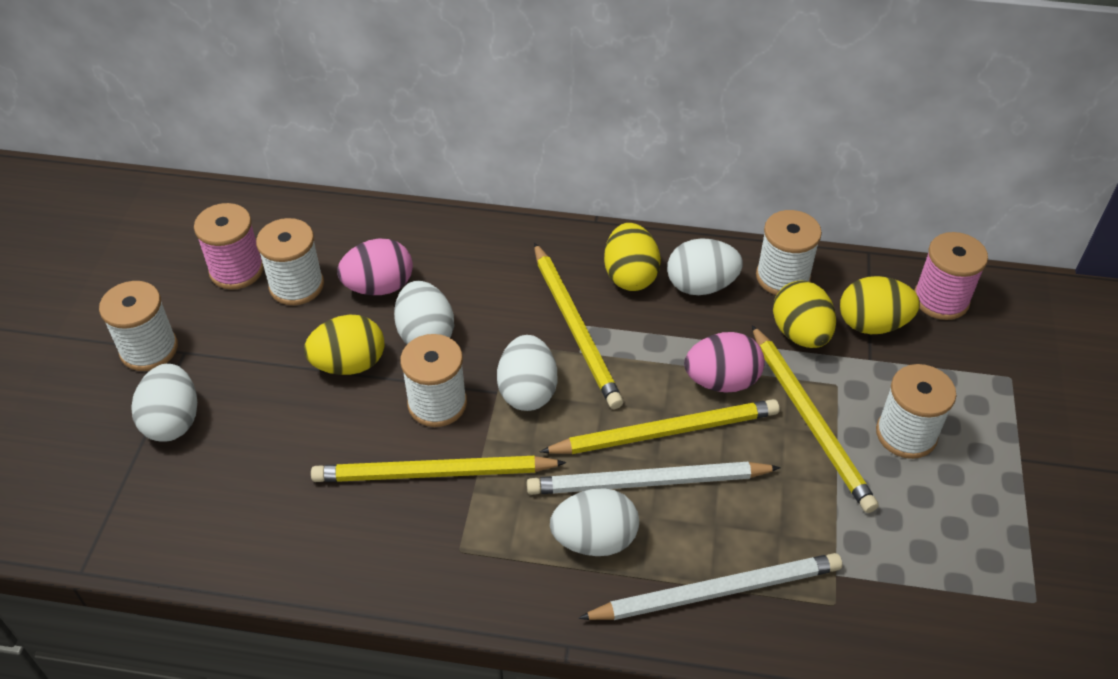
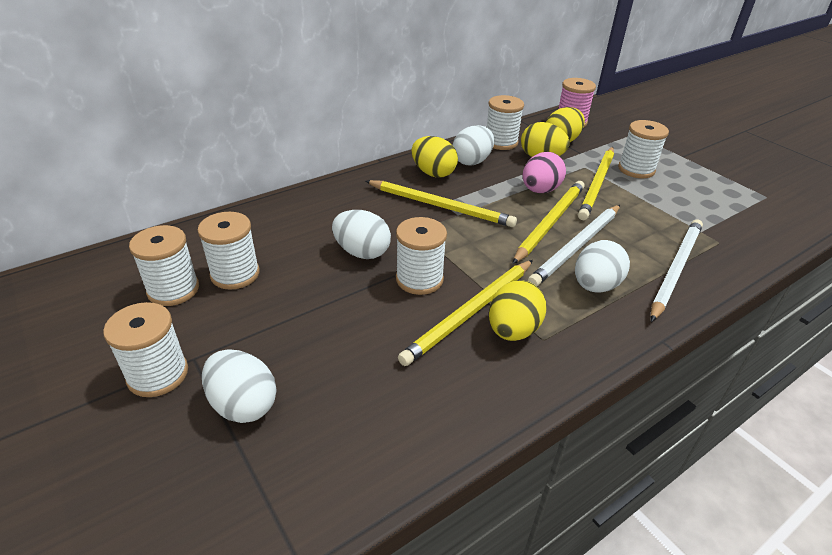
camera: 45 degrees left, 10 degrees down
pink spool [194,203,264,290] -> white spool [129,225,199,306]
yellow egg [304,315,385,375] -> yellow egg moved to [489,280,547,341]
pink egg [337,239,413,295] -> none
white egg [497,335,557,411] -> none
yellow pencil [752,325,879,513] -> yellow pencil turned 90 degrees clockwise [578,147,614,220]

